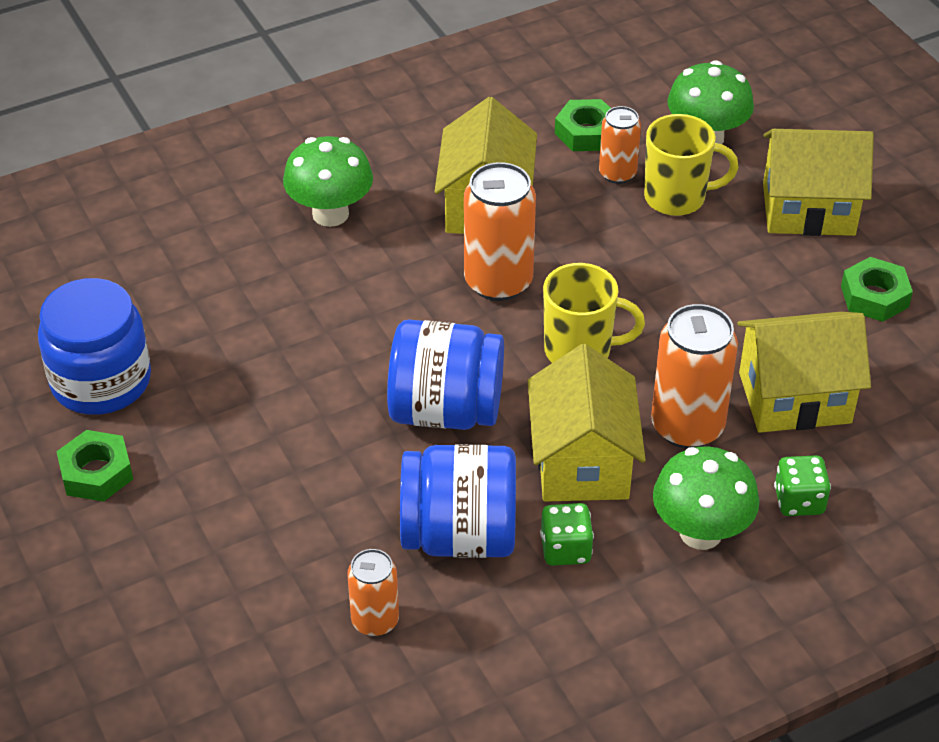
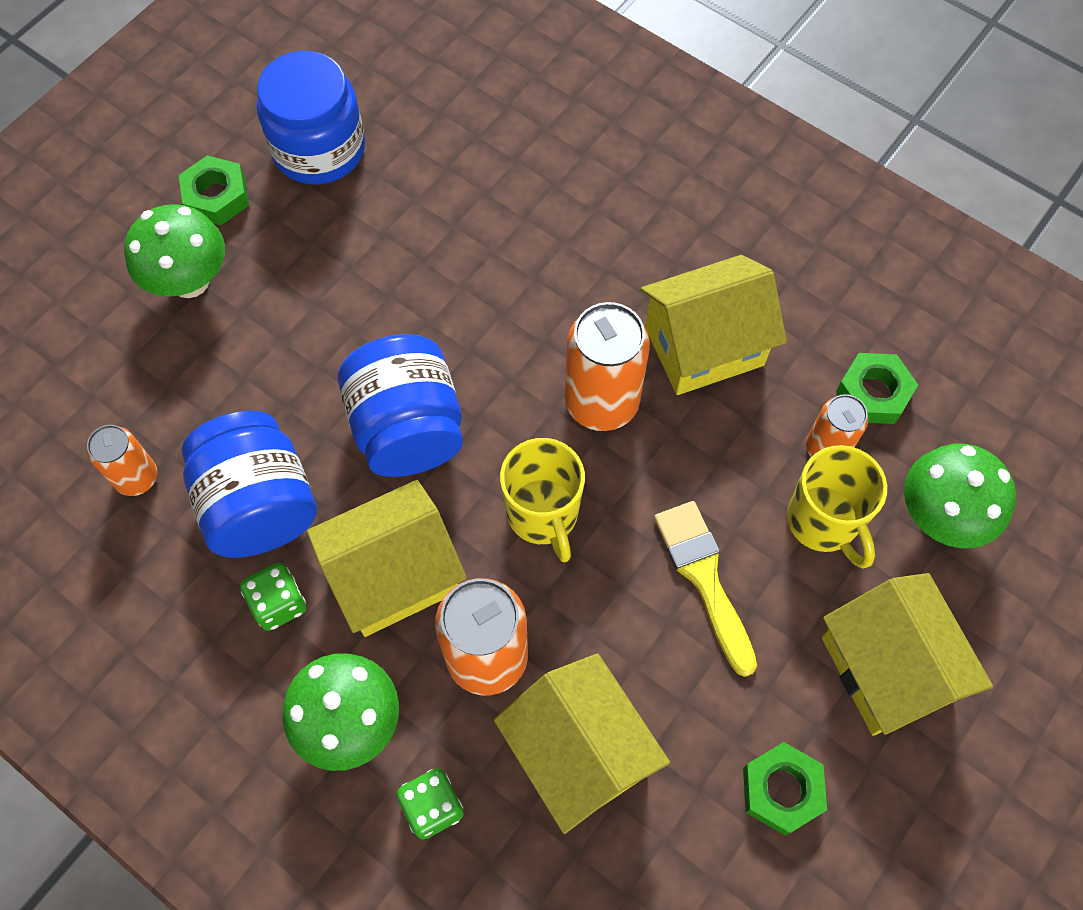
camera: 65 degrees right, 20 degrees up
green mushroom [283,136,373,227] -> green mushroom moved to [124,204,225,298]
none -> yellow brush [654,501,757,677]

